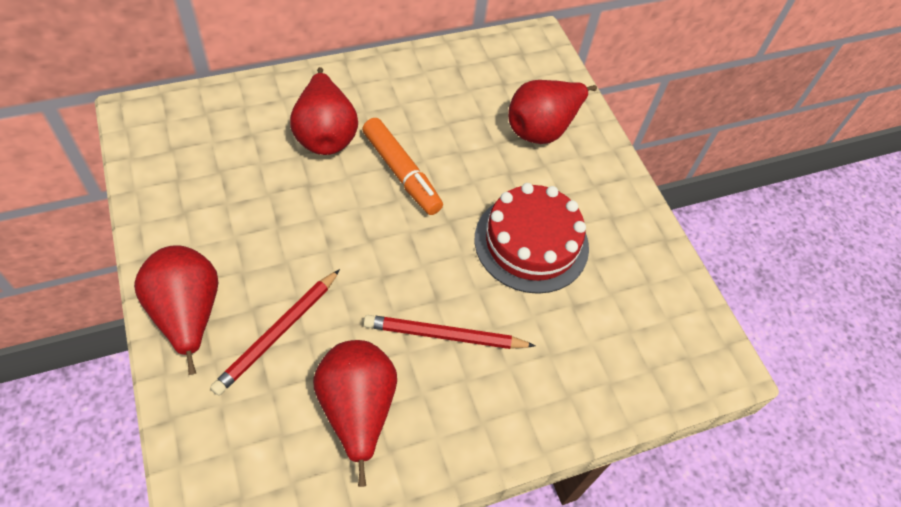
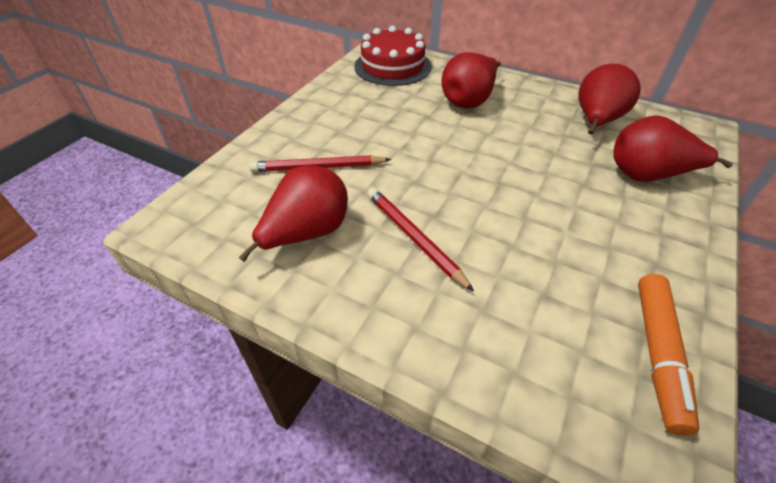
camera: 55 degrees right, 10 degrees down
red pear [134,245,219,375] -> red pear moved to [579,64,641,134]
orange marker [362,118,443,215] -> orange marker moved to [638,274,699,436]
red cake [475,183,589,294] -> red cake moved to [354,26,431,86]

